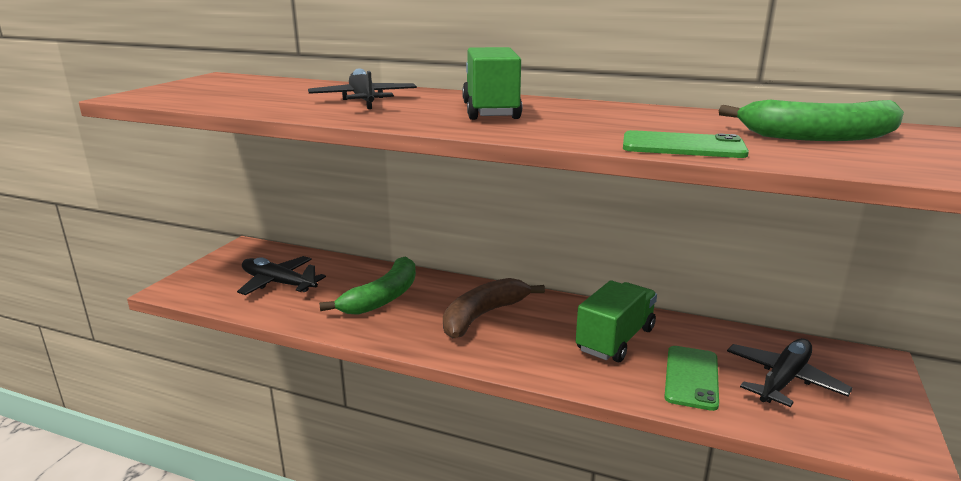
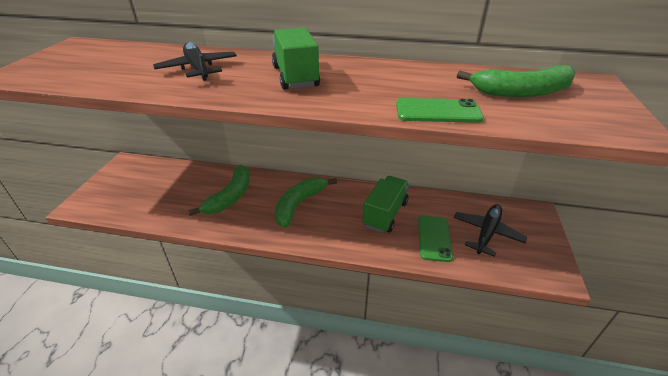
camera: 10 degrees left, 15 degrees up
black plane [237,256,326,295] -> none
brown banana [443,278,545,338] -> green banana [275,177,337,228]

